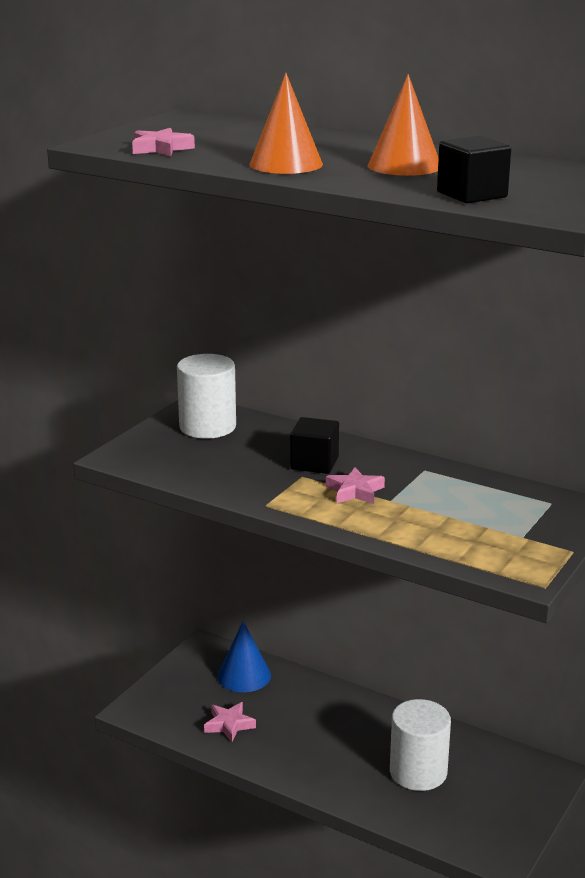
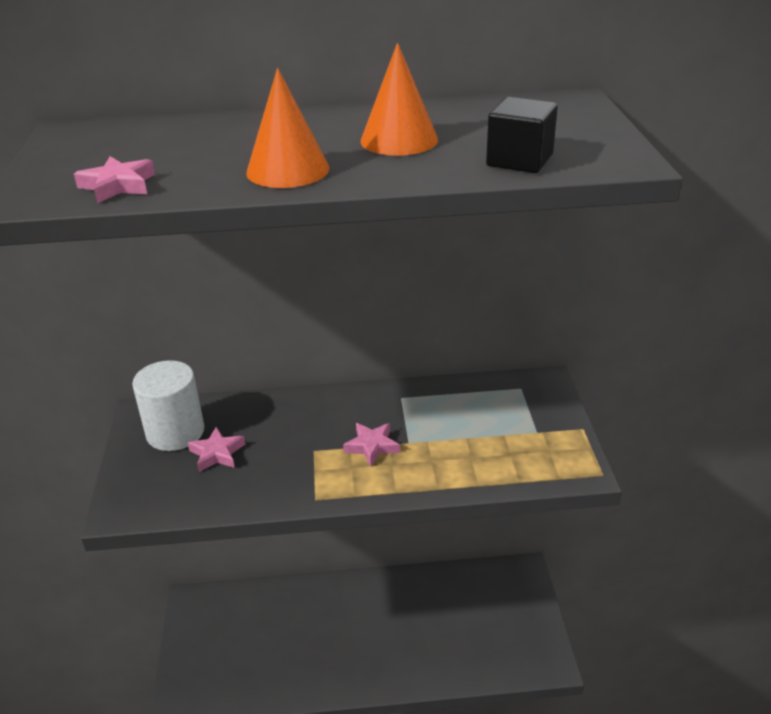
camera: 35 degrees left, 10 degrees up
pink star [204,702,256,742] -> pink star moved to [188,427,245,472]
blue cone [217,621,271,692] -> none
black cube [290,417,339,474] -> none
white cylinder [390,699,451,791] -> none

